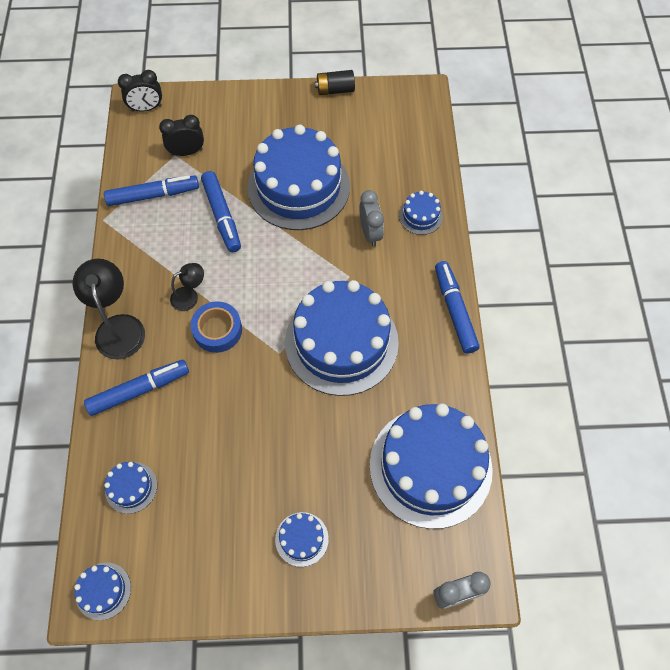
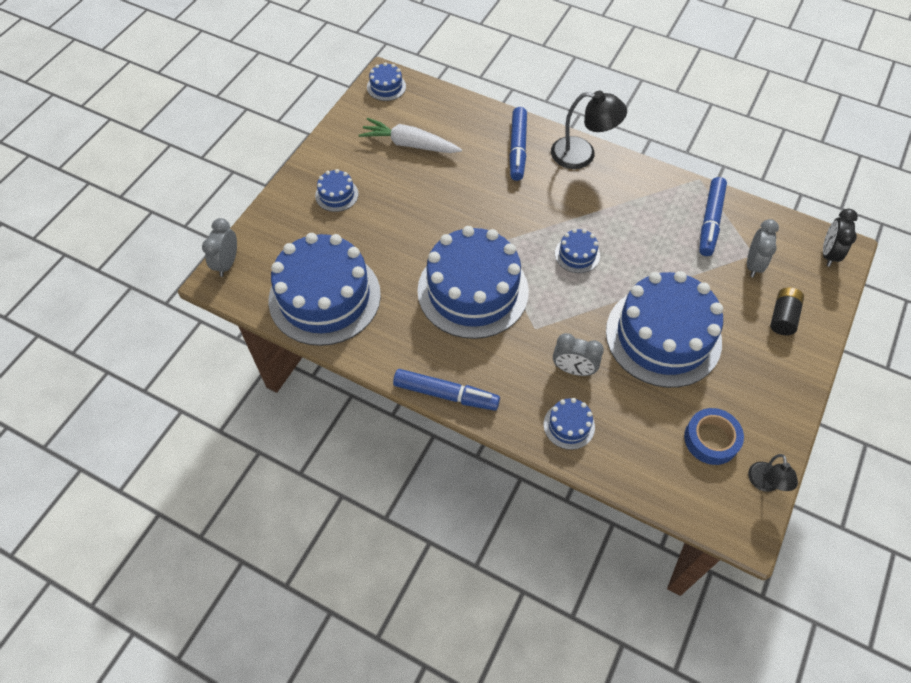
camera: 120 degrees right, 5 degrees down
blue cake [104,462,157,514] -> blue cake moved to [555,229,600,273]
black clock [159,115,204,156] -> grey clock [747,219,779,277]
black lamp [170,263,204,311] -> black lamp moved to [748,454,798,492]
blue tape [191,301,242,353] -> blue tape moved to [684,408,744,465]
blue marker [201,171,241,252] -> none
black battery [315,70,355,95] -> black battery moved to [770,288,804,335]
none -> white carrot [359,118,462,153]

